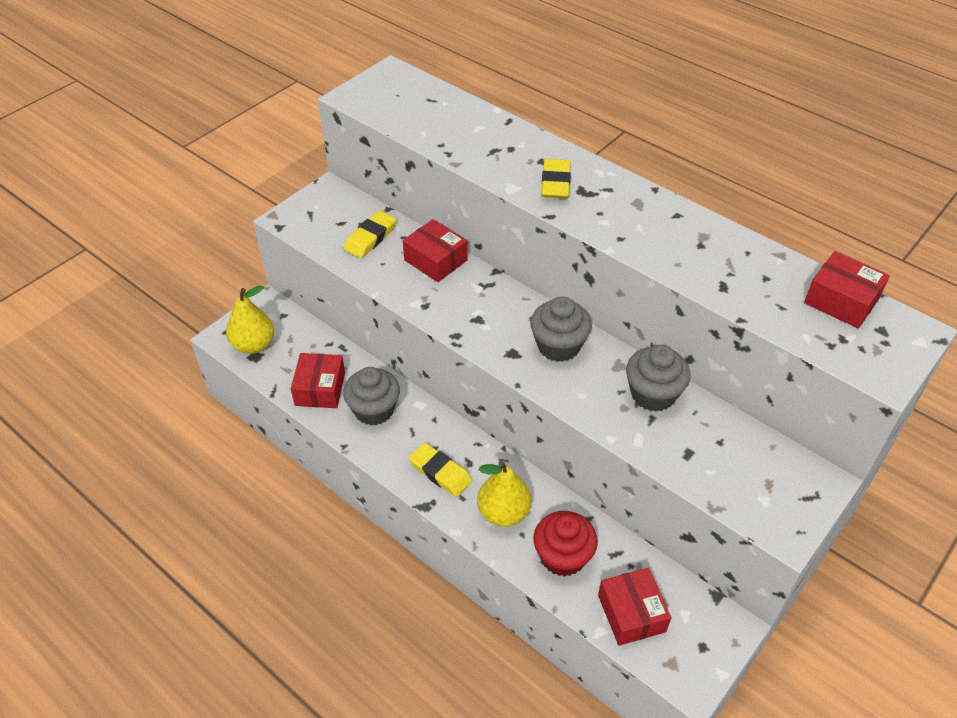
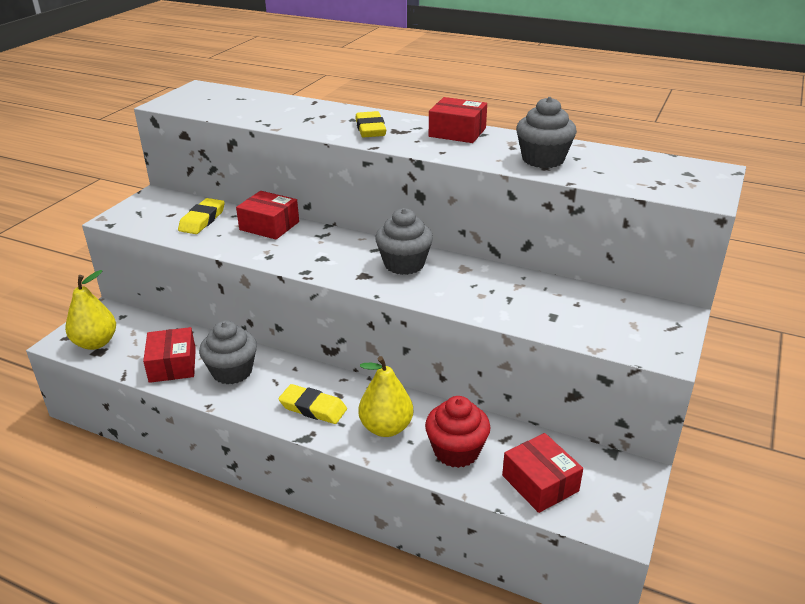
camera: 15 degrees left, 15 degrees down
grey cupcake [626,345,691,412] -> grey cupcake moved to [516,97,577,168]
red box [804,251,890,328] -> red box moved to [429,97,487,143]

